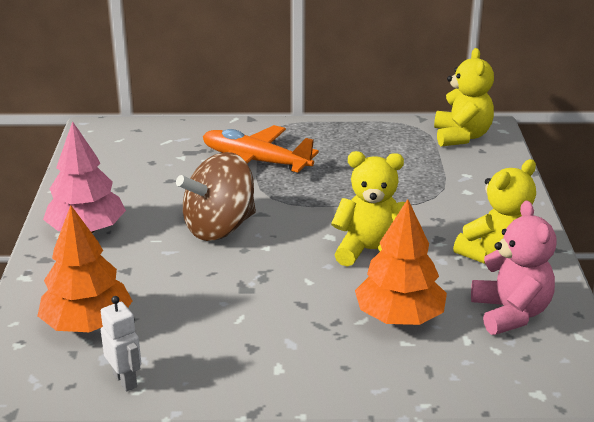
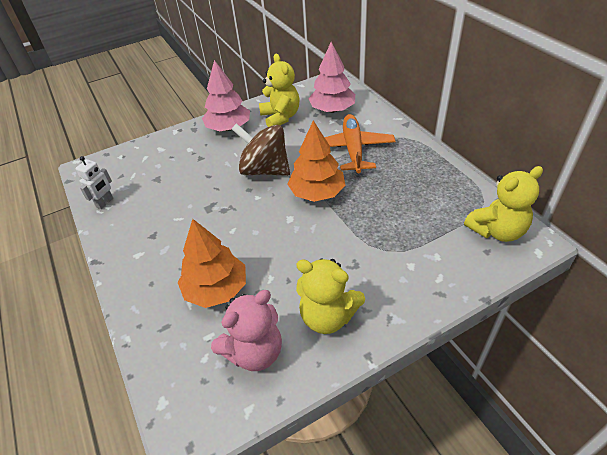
camera: 65 degrees right, 15 degrees up
orange tree [37,205,132,332] -> orange tree moved to [288,121,345,202]
yellow teddy bear [331,151,405,267] -> yellow teddy bear moved to [259,54,299,127]
none -> pink tree [308,42,355,113]

